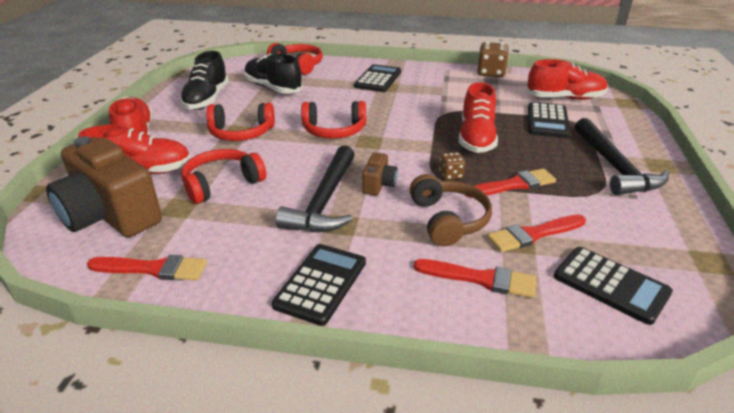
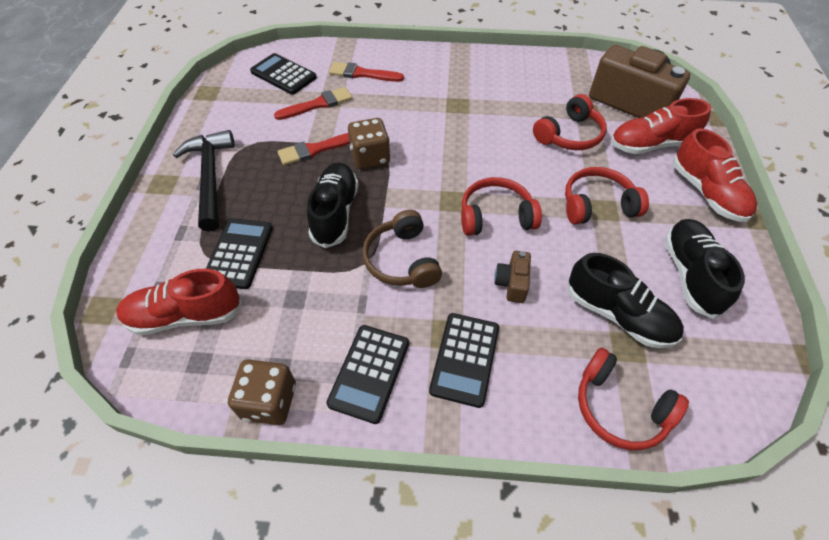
camera: 175 degrees right, 20 degrees up
red brush [87,255,207,280] -> none
black calculator [272,244,366,326] -> black calculator moved to [326,325,409,424]
black hammer [276,145,355,232] -> none
brown camera [362,153,398,196] -> brown camera moved to [494,251,531,303]
brown headphones [409,174,492,246] -> brown headphones moved to [362,210,442,288]
brown dice [439,152,465,180] -> brown dice [348,118,390,169], size x1.82
red shoe [459,82,498,153] -> black shoe [307,163,359,248]

